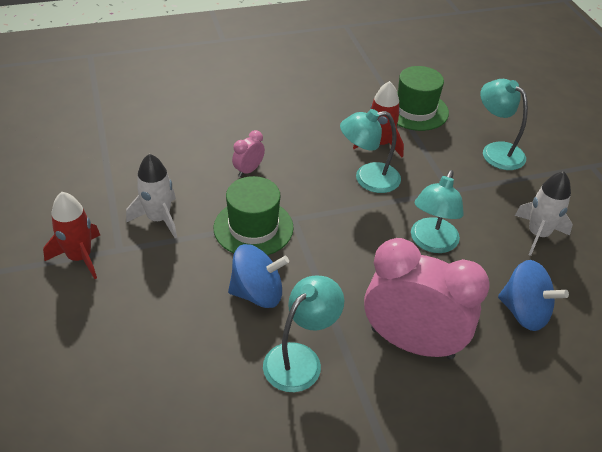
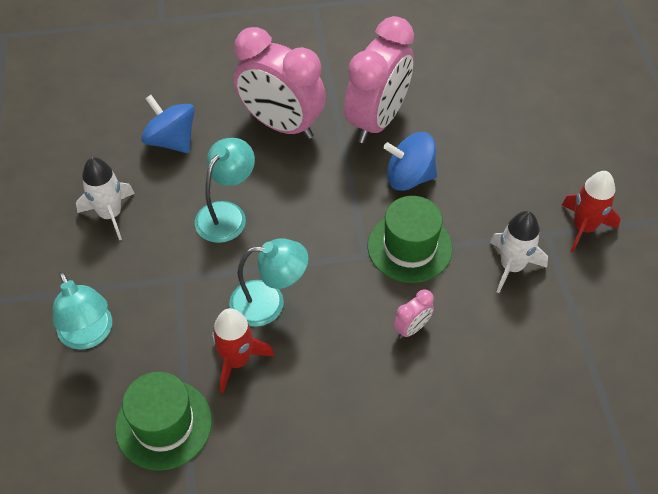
camera: 170 degrees left, 10 degrees up
turquoise lamp [263,276,344,392] -> pink clock [344,16,414,143]

